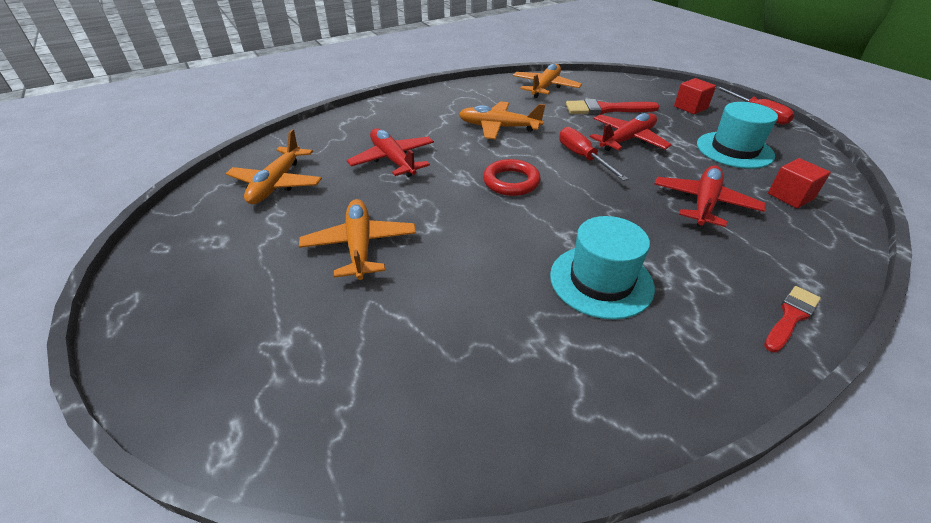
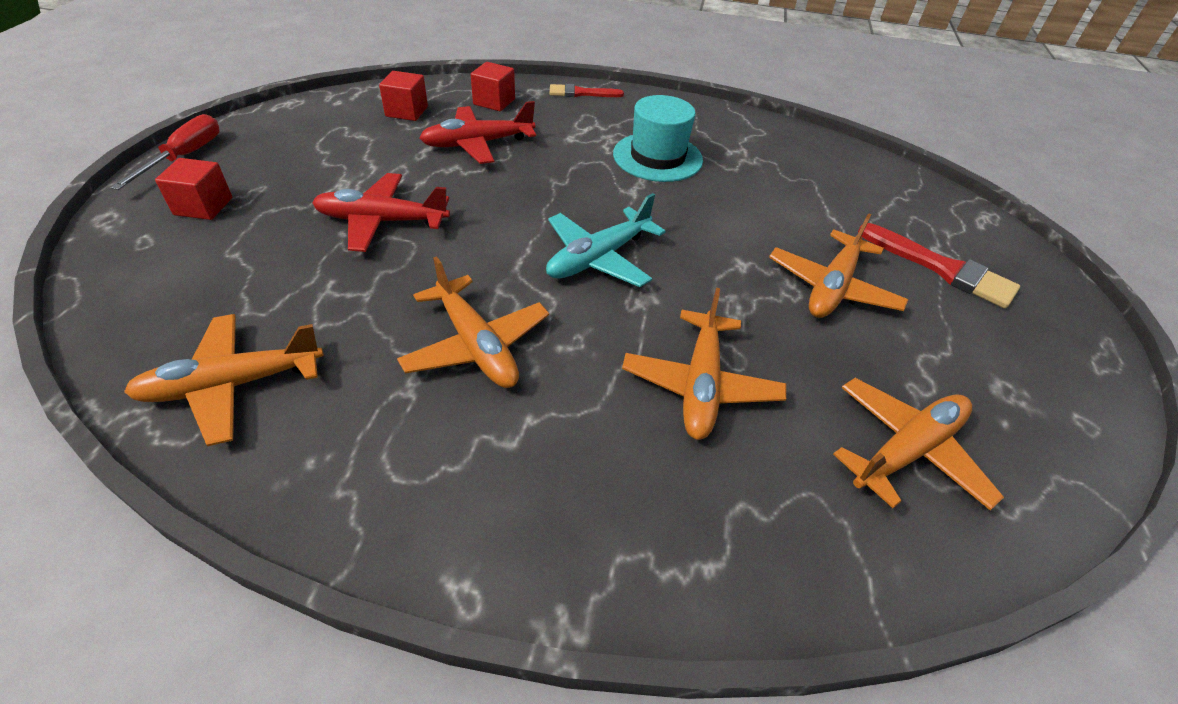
camera: 140 degrees left, 5 degrees up
red plane [347,128,434,177] -> orange plane [622,288,786,440]
red ring [483,159,541,196] -> turquoise plane [546,193,666,287]
red screwdriver [559,127,629,181] -> none
red brush [566,99,660,115] -> red brush moved to [858,223,1020,308]
turquoise hat [697,102,778,169] -> none
none -> red cube [471,62,515,111]

